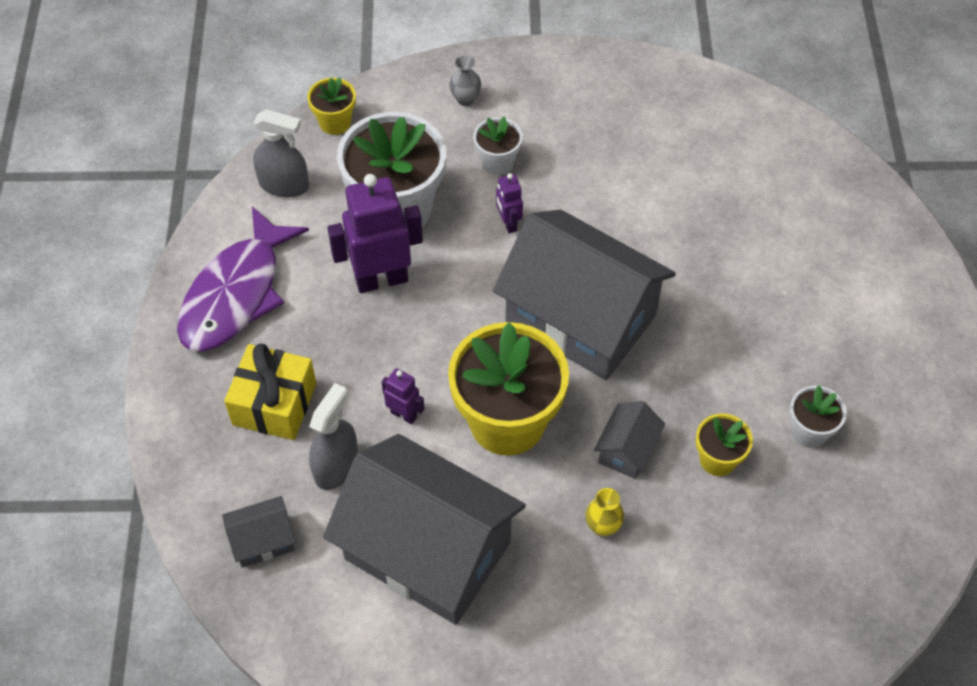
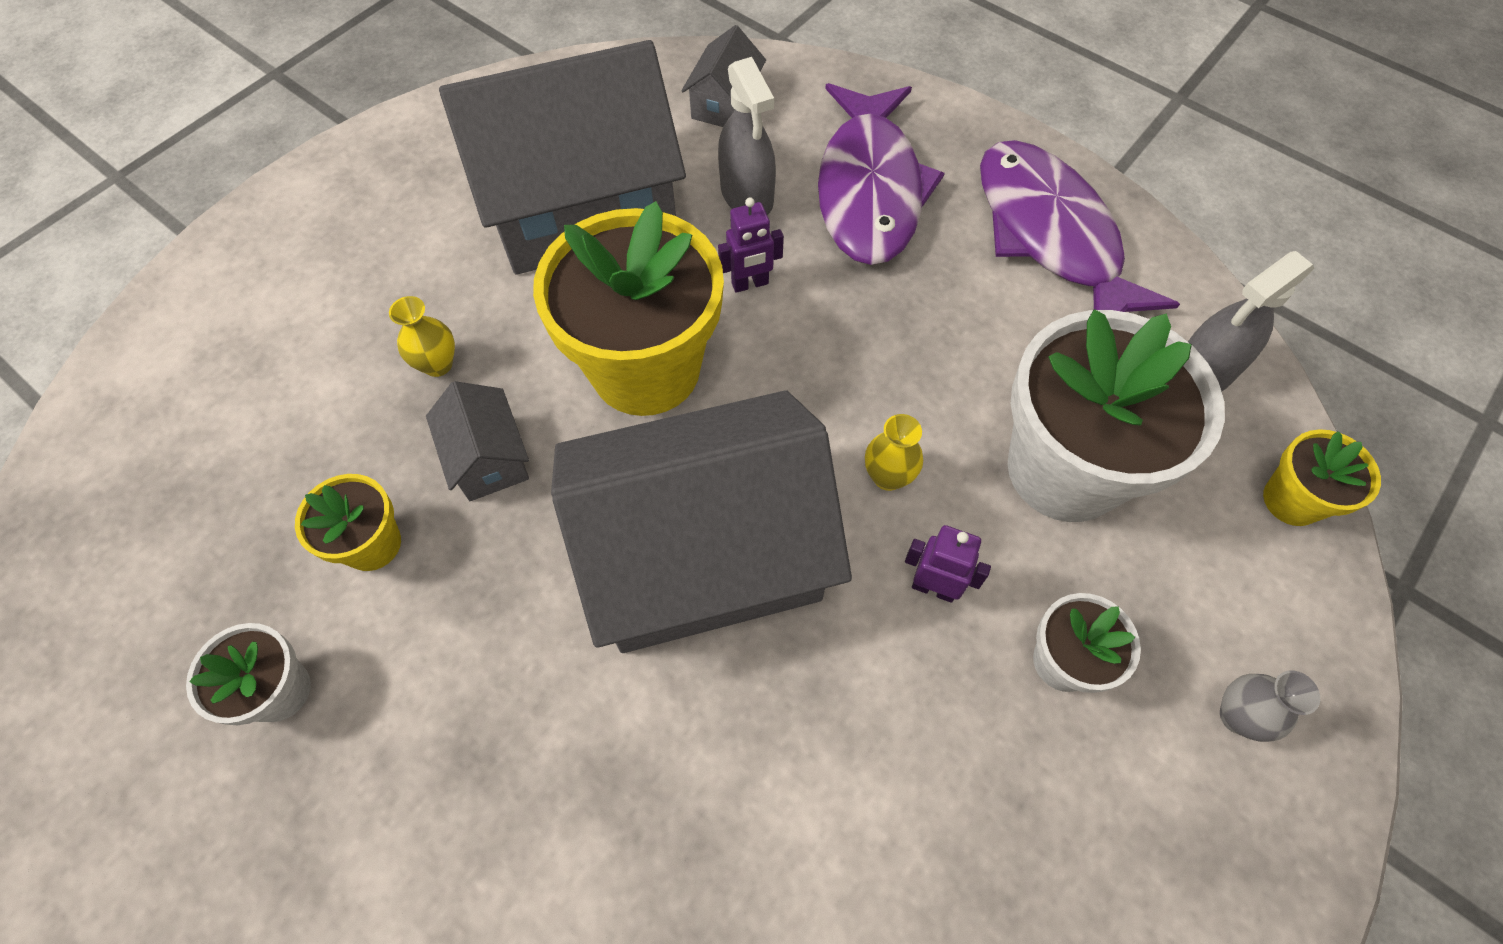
camera: 130 degrees right, 5 degrees up
yellow gift [224,344,316,440] -> purple fish [818,83,945,265]
purple robot [327,174,423,293] -> none
none -> yellow vase [865,414,923,491]

